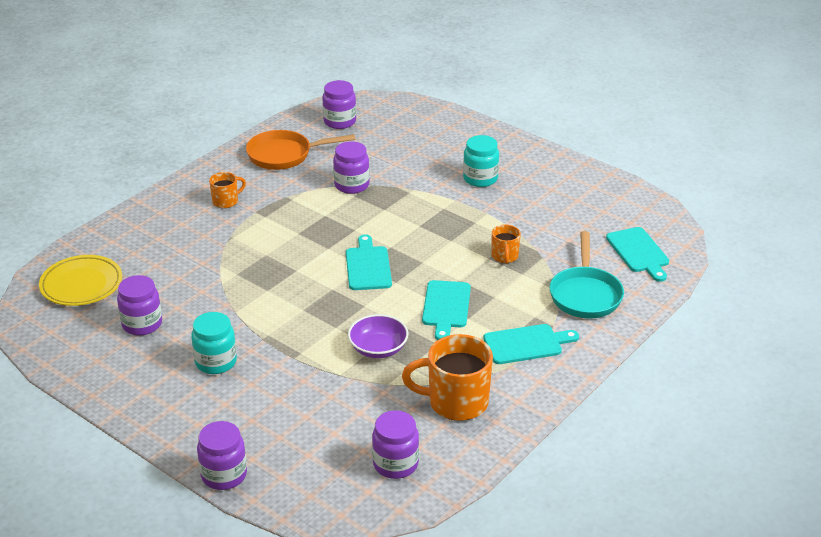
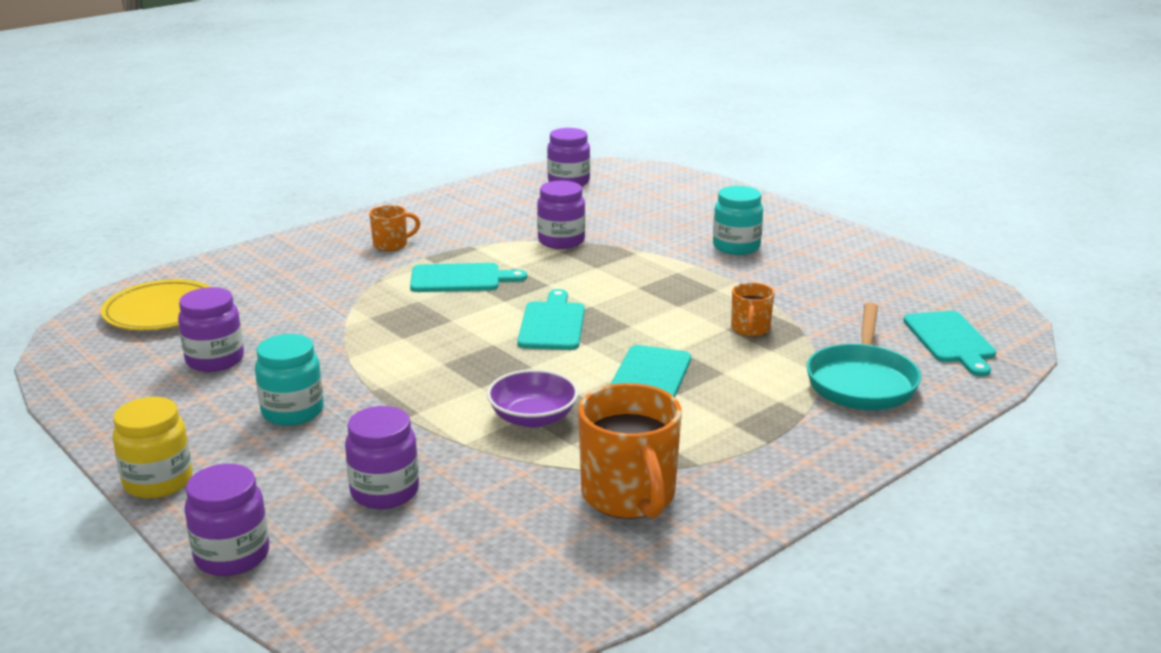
camera: 10 degrees right, 10 degrees down
orange pan [246,130,355,170] -> none
purple jar [372,410,419,479] -> purple jar moved to [345,406,419,509]
orange mug [402,334,493,421] -> orange mug turned 120 degrees counterclockwise [578,383,682,519]
turquoise cutting board [483,324,579,364] -> turquoise cutting board moved to [410,263,527,292]
none -> yellow jar [113,397,193,499]

